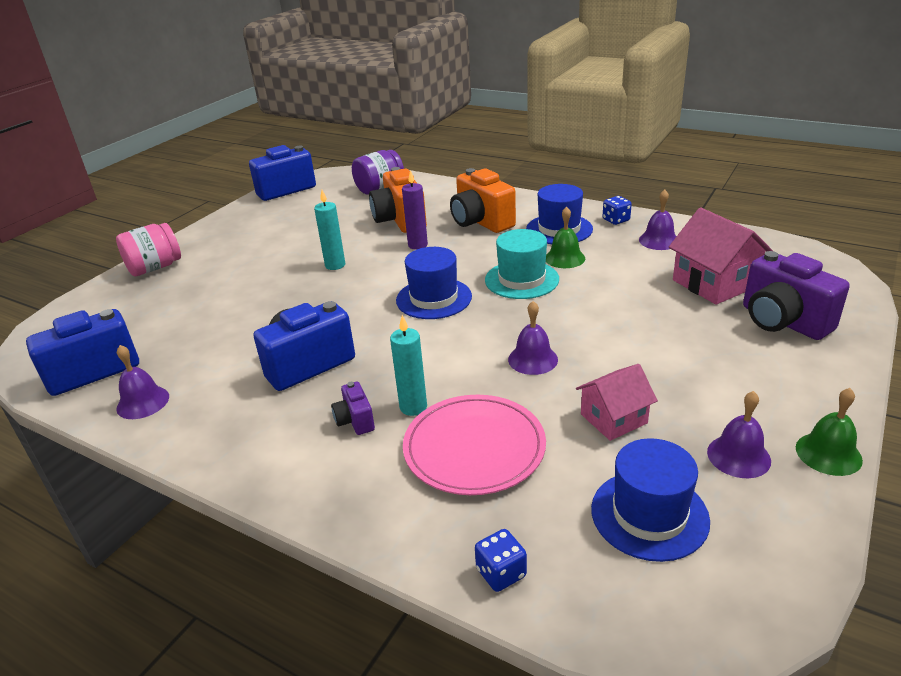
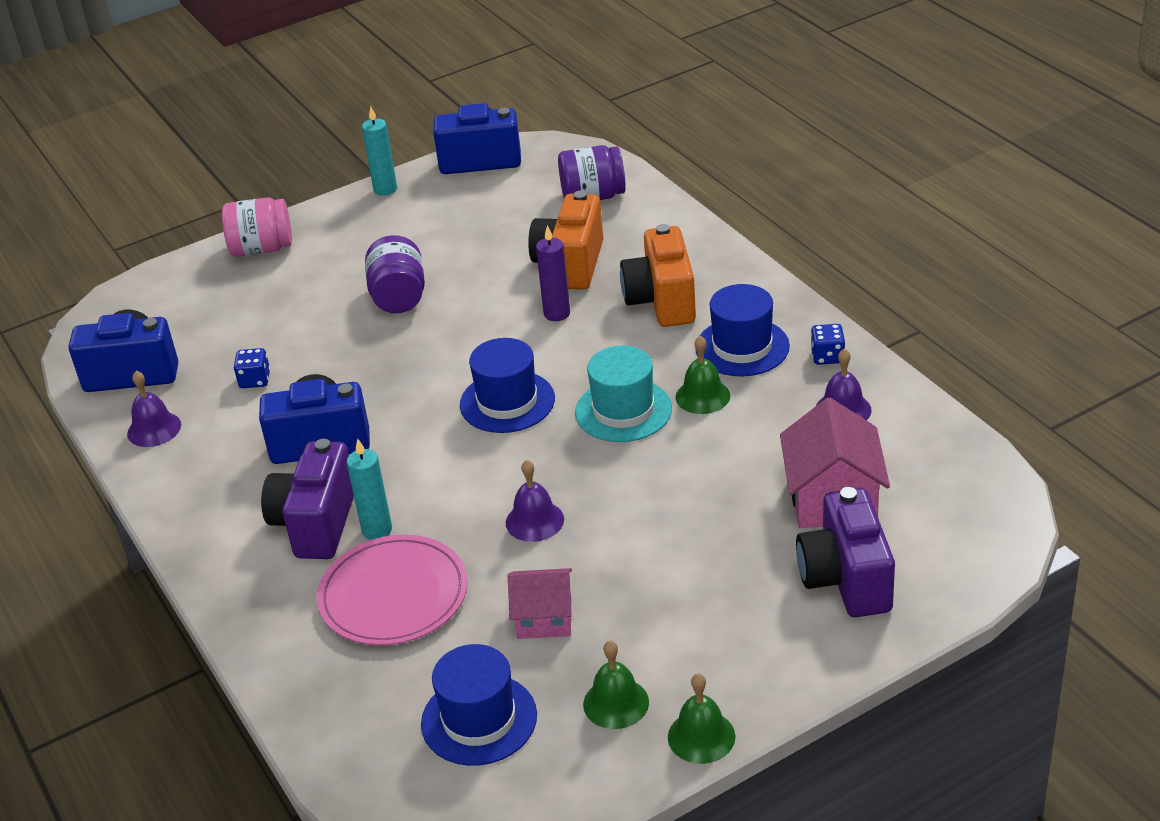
camera: 30 degrees right, 5 degrees up
turquoise candle [314,190,345,270] -> turquoise candle moved to [362,106,397,196]
purple camera [331,382,375,435] -> purple camera [261,439,354,559], size x2.05
blue dice [475,529,527,592] -> blue dice moved to [234,348,270,388]
purple bell [707,391,771,478] -> green bell [583,640,649,729]
none -> purple jar [365,235,425,313]

